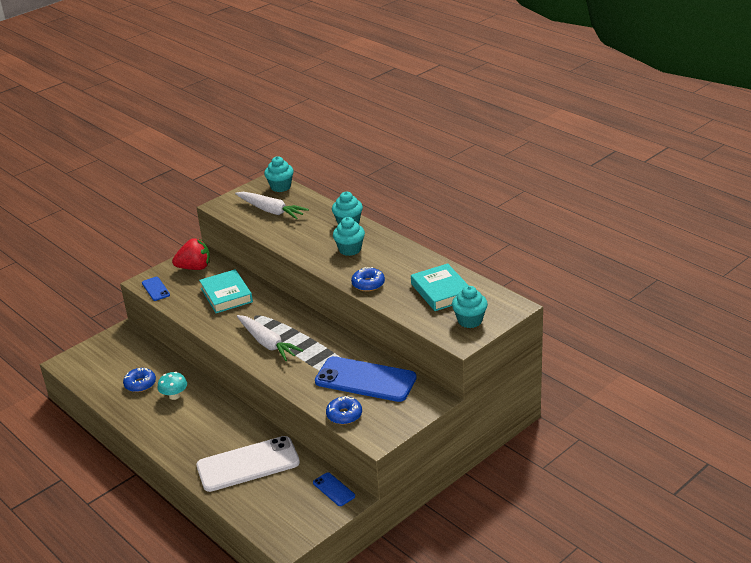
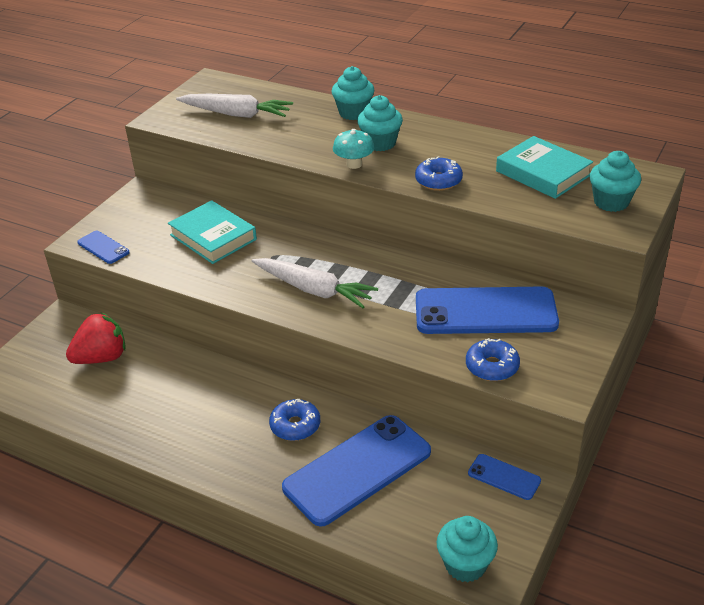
camera: 20 degrees left, 5 degrees up
blue donut [123,368,156,392] -> blue donut moved to [269,399,320,441]
turquoise mushroom [158,372,187,400] -> turquoise mushroom moved to [333,129,374,169]
red strawberry [172,238,210,270] -> red strawberry moved to [66,313,126,364]
white phone [196,436,300,492] -> blue phone [282,415,431,527]
turquoise cupcake [264,156,294,192] -> turquoise cupcake moved to [437,516,498,582]

